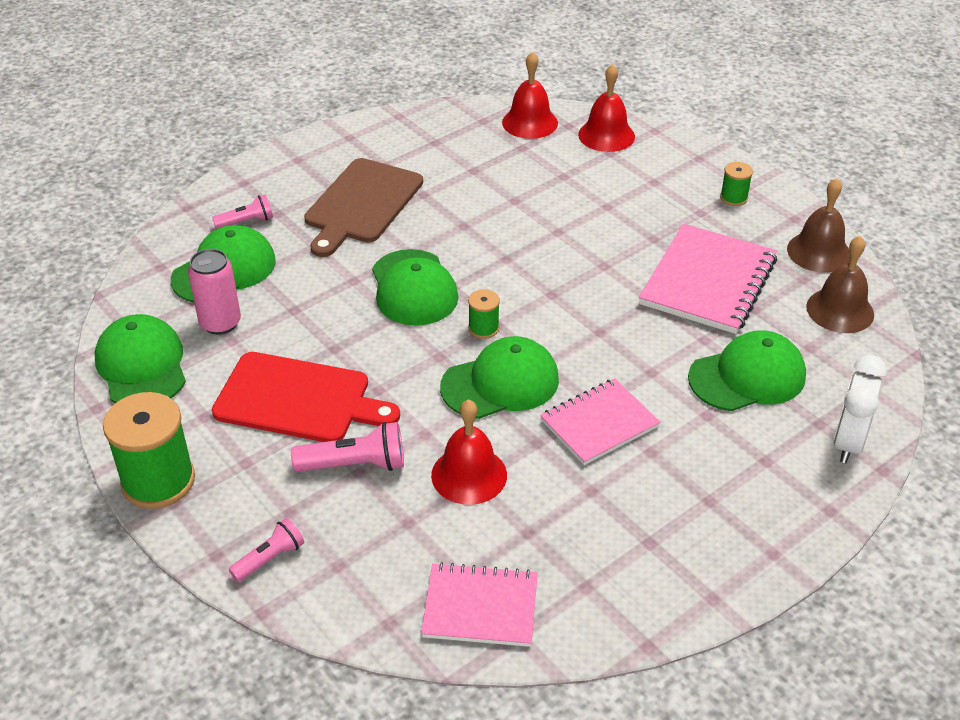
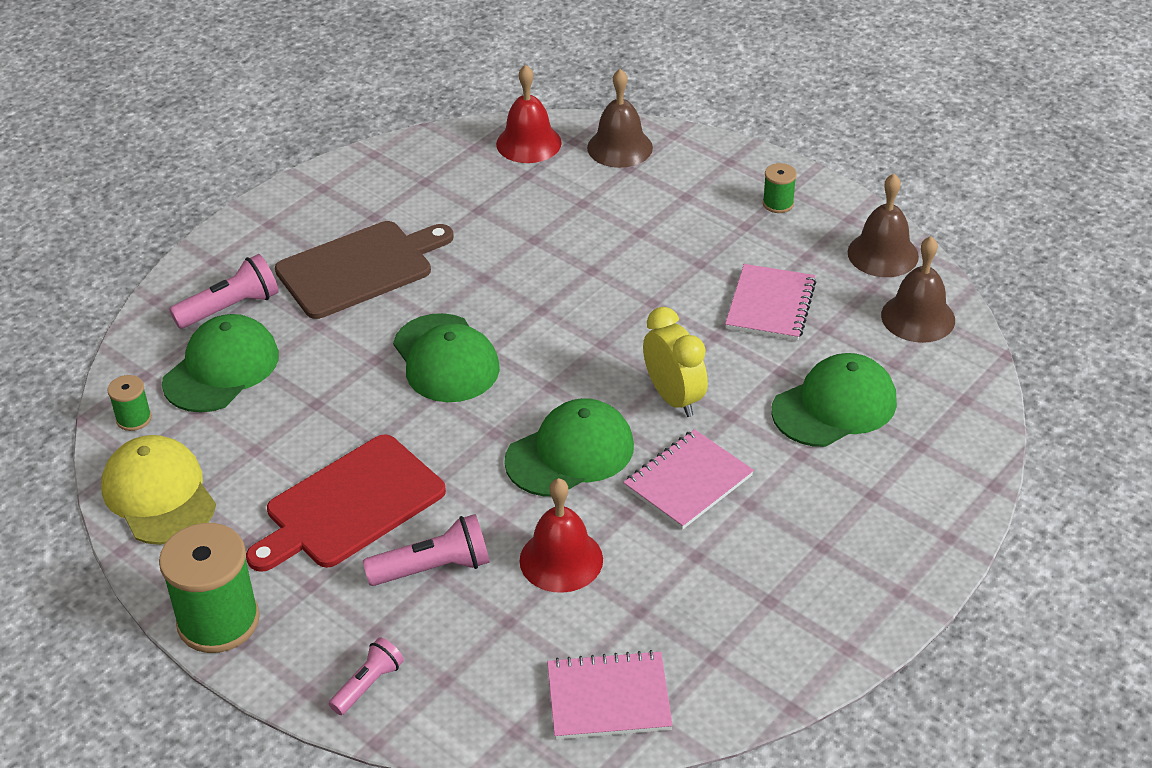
camera: 10 degrees left, 0 degrees up
green cap [95,314,186,403] -> yellow cap [101,435,216,545]
pink can [188,249,241,335] -> none
pink flashlight [212,194,273,229] -> pink flashlight [169,254,279,329], size x1.54
red cutting board [212,352,400,442] -> red cutting board turned 135 degrees clockwise [246,434,446,572]
brown cutting board [304,158,423,257] -> brown cutting board turned 135 degrees counterclockwise [275,221,454,319]
green spool [468,289,500,339] -> green spool moved to [108,375,152,431]
red bell [578,64,635,152] -> brown bell [587,69,653,168]
pink notebook [639,224,777,334] -> pink notebook [725,264,816,341], size x0.65
white clock [833,355,887,463] -> none
none -> yellow clock [643,307,708,417]

